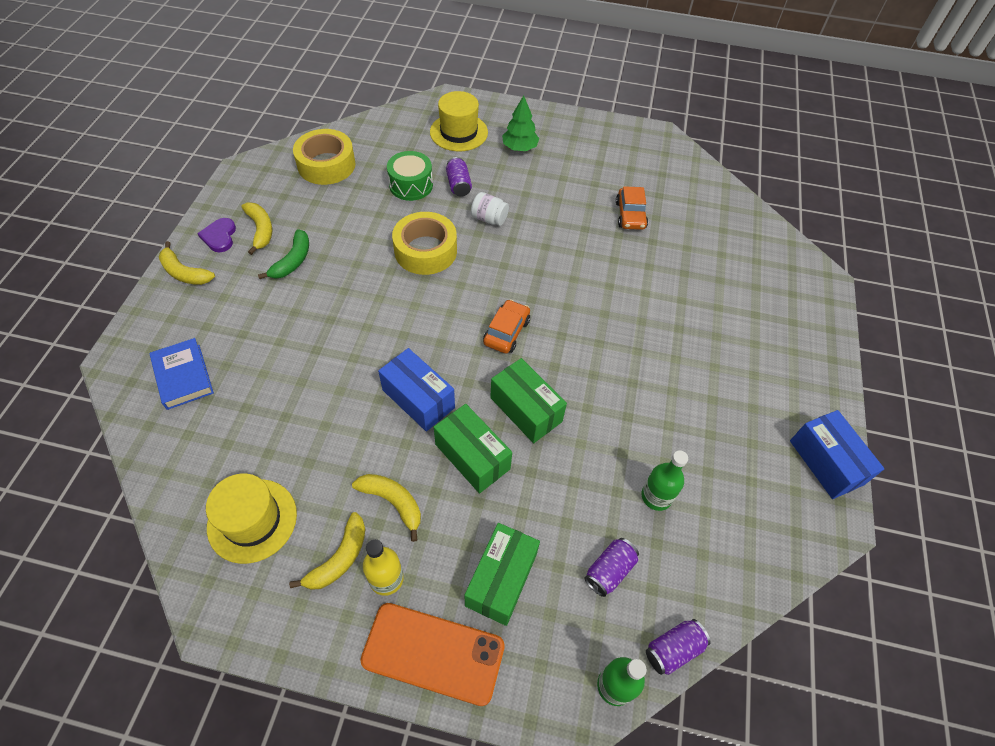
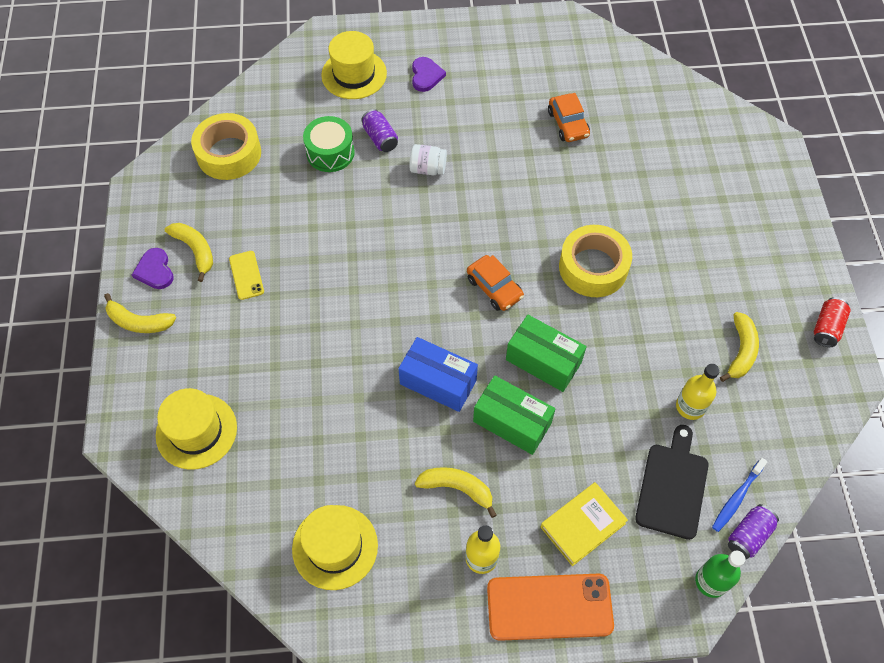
camera: 15 degrees left, 5 degrees up
blue book [149,338,214,410] -> yellow hat [156,388,237,470]
green banana [258,229,309,279] -> yellow phone [229,251,264,300]
yellow banana [289,512,365,590] -> yellow banana moved to [720,312,759,382]
yellow tape [392,212,457,275] -> yellow tape moved to [559,225,632,297]
green box [464,523,540,626] -> yellow book [541,482,628,566]
orange car [483,299,530,353] -> orange car turned 135 degrees clockwise [467,255,524,311]
green tree [502,96,539,151] -> purple heart [412,57,446,92]
purple can [584,538,639,597] -> black cutting board [635,425,709,540]
green bottle [641,450,688,511] -> yellow bottle [676,364,720,420]
blue box [790,410,885,499] -> red can [814,297,851,347]
none -> blue toothbrush [712,458,768,532]

